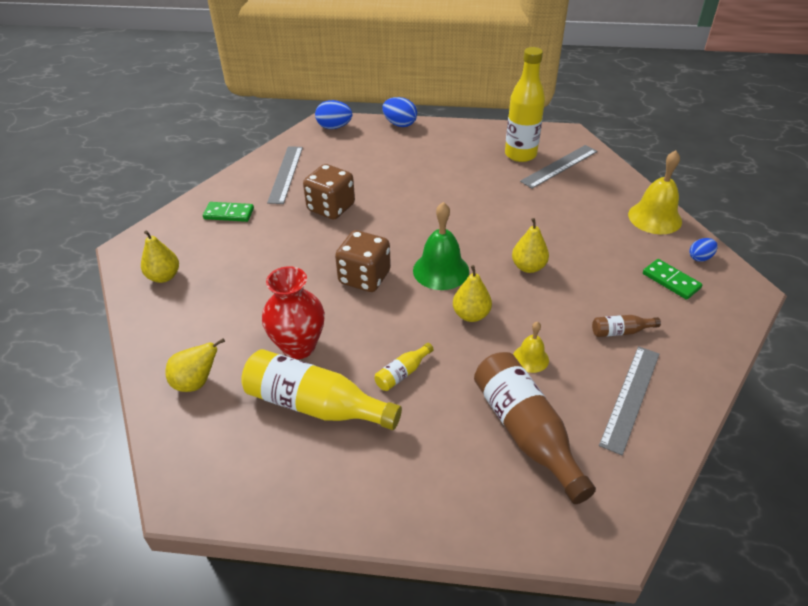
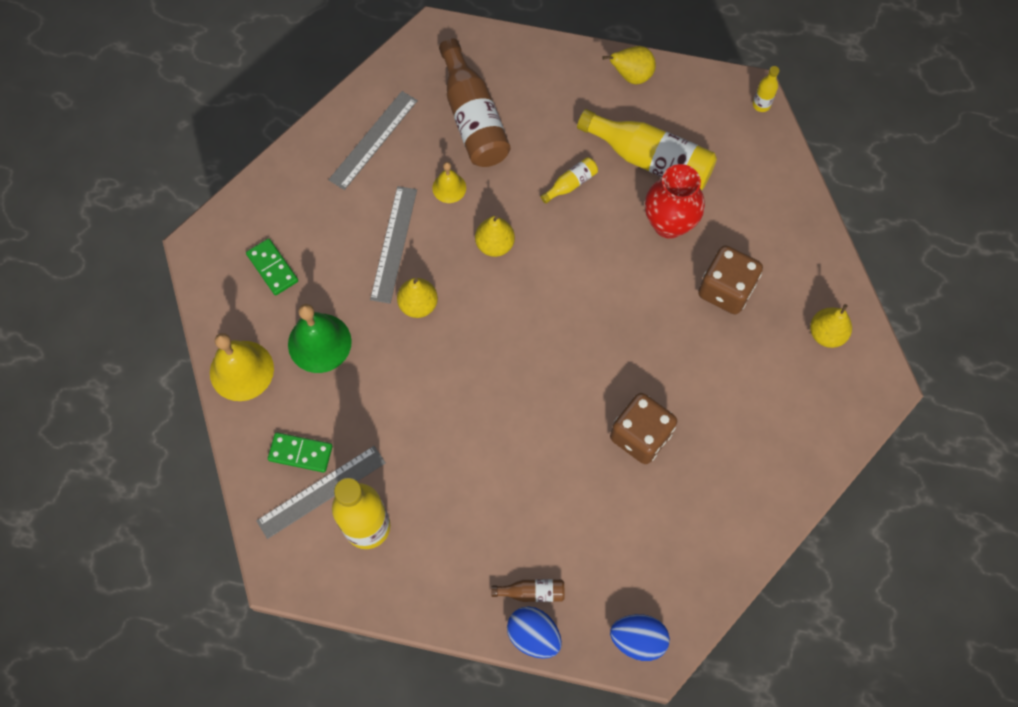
camera: 175 degrees left, 25 degrees up
yellow pear [165,338,225,392] -> yellow pear moved to [602,46,656,85]
green domino [203,202,254,222] -> green domino moved to [268,432,333,473]
grey ruler [267,146,303,204] -> grey ruler moved to [370,186,417,304]
brown dice [335,230,391,292] -> brown dice moved to [698,245,763,314]
green bell [413,202,469,290] -> green bell moved to [288,304,352,373]
brown bottle [592,315,661,337] -> brown bottle moved to [491,579,565,602]
blue egg [689,238,718,262] -> none
none -> yellow bottle [753,66,779,112]

